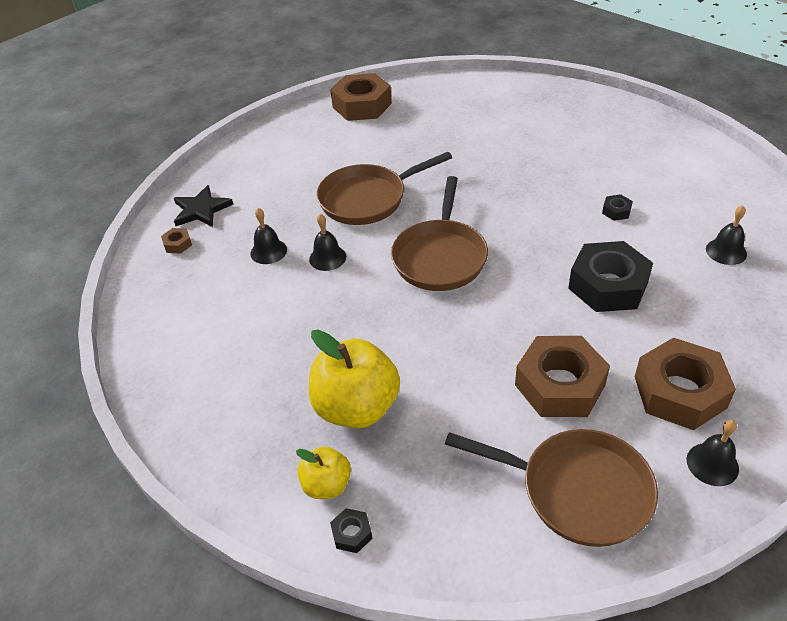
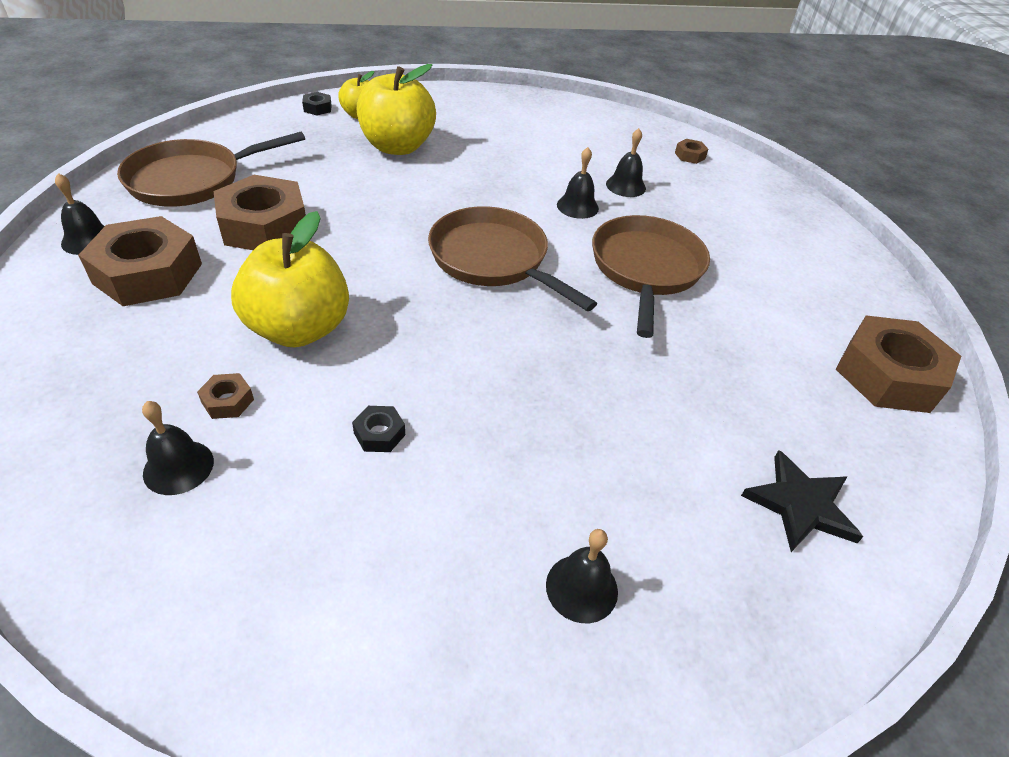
camera: 120 degrees right, 0 degrees up
black star [174,185,233,227] -> black star moved to [741,450,863,552]
black nut [568,241,653,312] -> yellow apple [231,211,349,348]
none -> brown nut [197,373,254,419]
none -> black bell [546,529,618,623]

